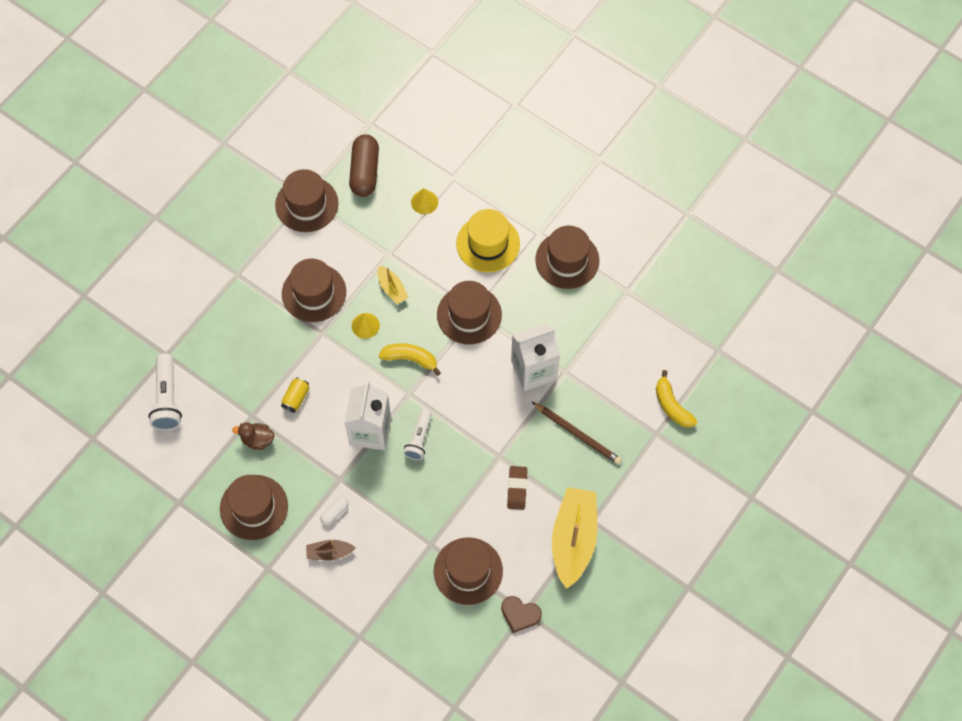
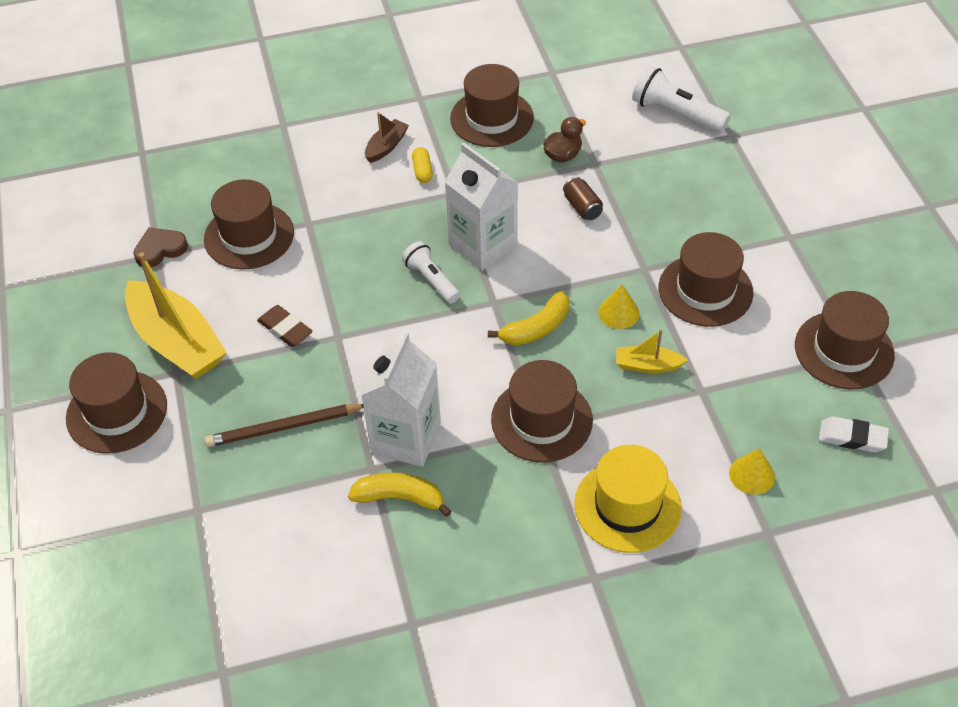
camera: 130 degrees right, 15 degrees down
yellow can [281,377,309,413] -> brown can [563,177,603,220]
white capsule [320,497,349,525] -> yellow capsule [412,147,433,183]
brown capsule [349,134,379,197] -> white eraser [819,416,889,452]
brown hat [535,226,599,289] -> brown hat moved to [66,352,167,454]
yellow banana [656,370,697,428] -> yellow banana moved to [348,473,452,517]

